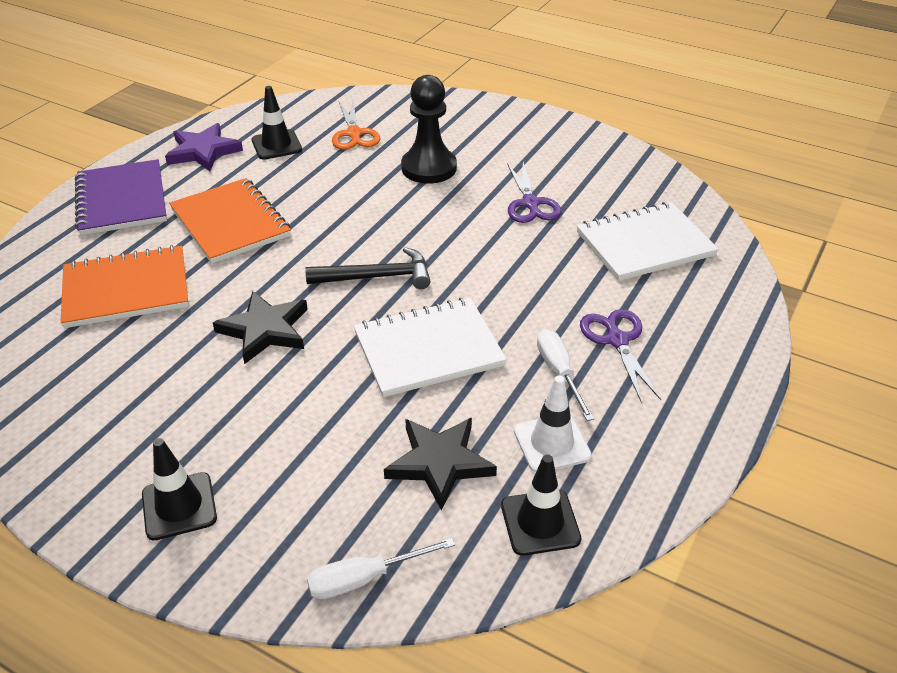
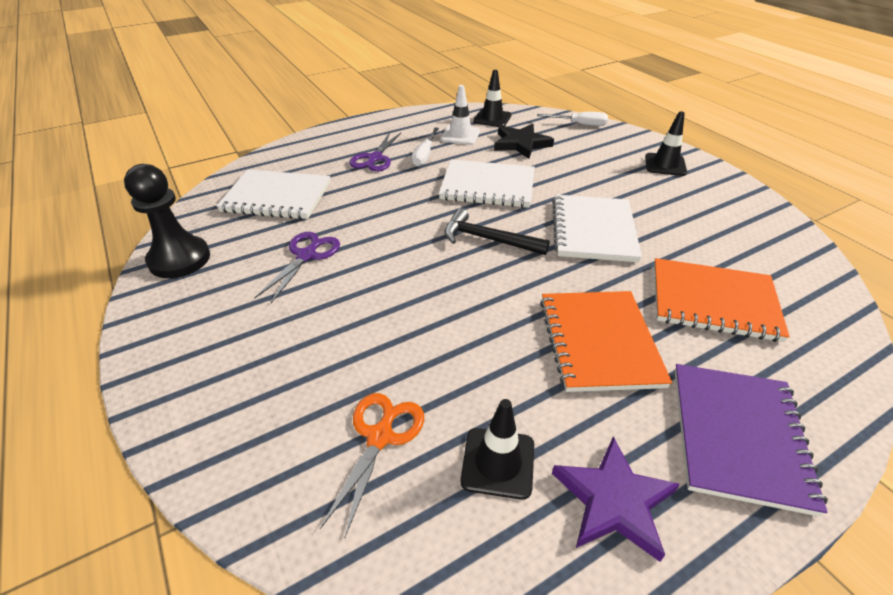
camera: 150 degrees left, 0 degrees up
black star [213,291,308,364] -> white notebook [553,195,642,262]
black pawn [401,75,457,184] -> black pawn moved to [124,164,210,278]

